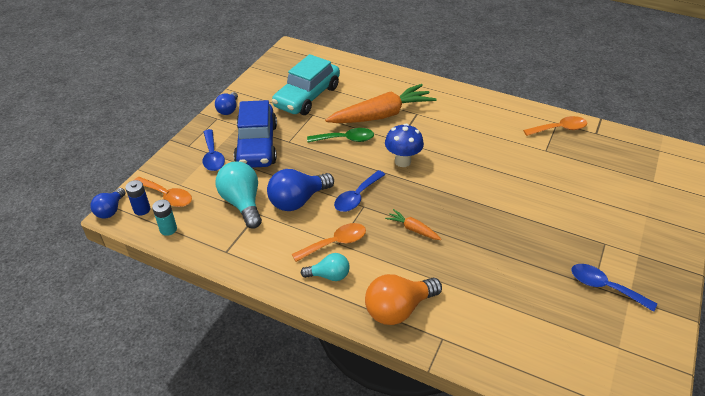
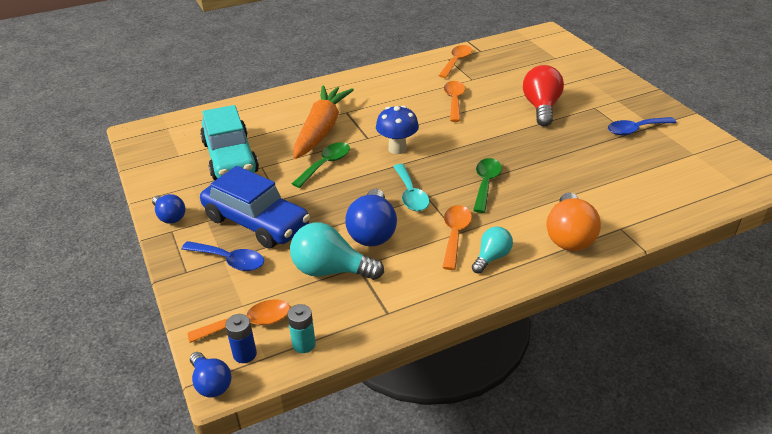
camera: 50 degrees left, 5 degrees down
blue spoon [334,170,386,212] -> turquoise spoon [393,164,429,211]
orange carrot [385,209,441,240] -> green spoon [473,158,502,213]
none -> orange spoon [444,81,465,122]
none -> red light bulb [523,65,564,126]

